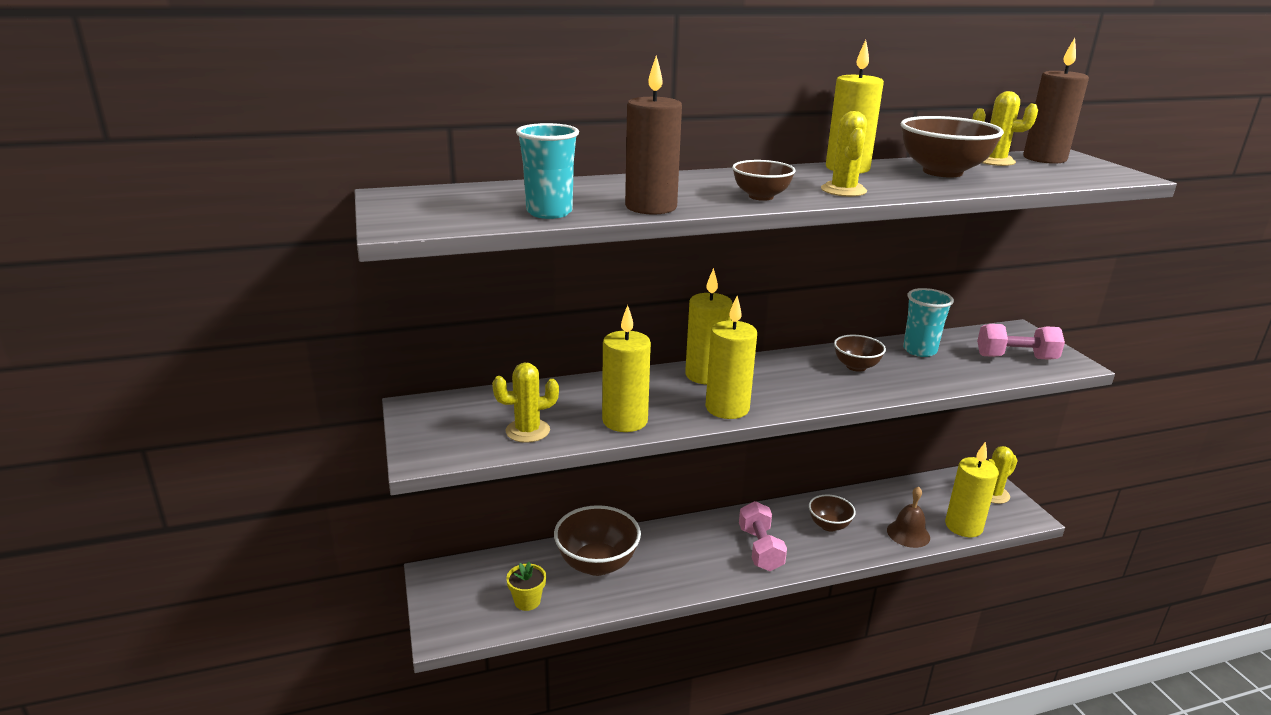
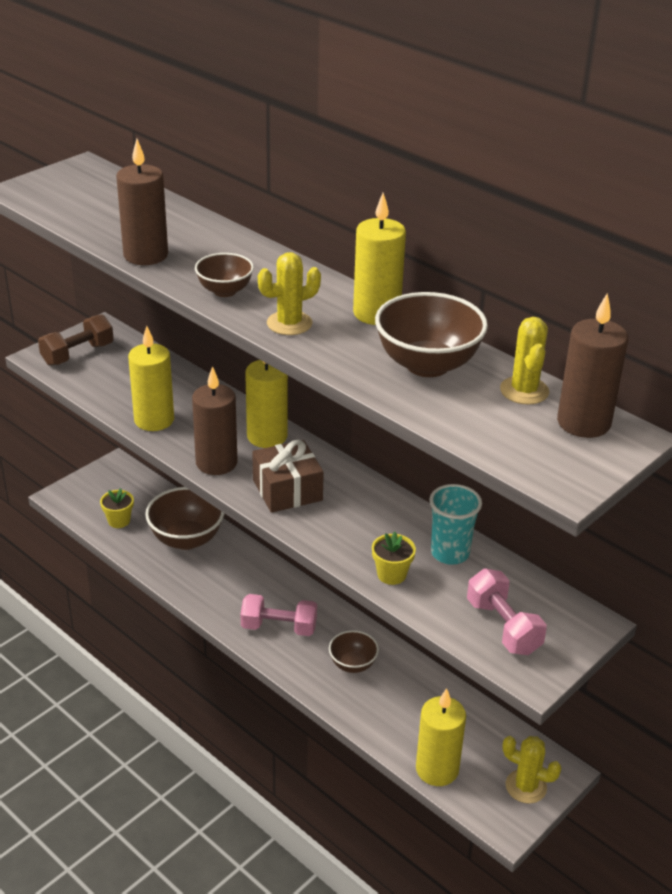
camera: 60 degrees right, 10 degrees up
yellow cactus [492,362,559,443] -> none
turquoise cup [516,123,579,219] -> none
yellow candle [705,296,757,419] -> brown candle [192,366,238,475]
pink dumbbell [739,501,787,571] -> pink dumbbell turned 45 degrees clockwise [240,594,317,636]
brown bowl [834,335,886,372] -> none
brown bell [887,487,930,548] -> none
none -> brown dumbbell [38,314,114,366]
none -> brown gift [252,440,324,513]
none -> yellow flower pot [372,532,416,585]

